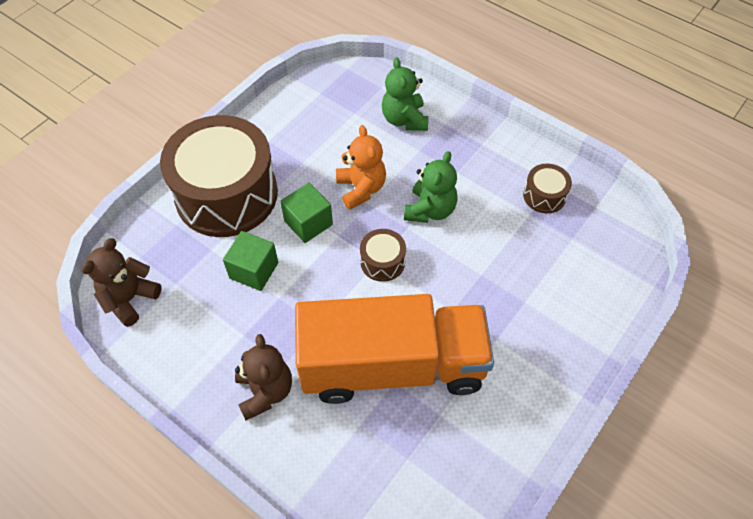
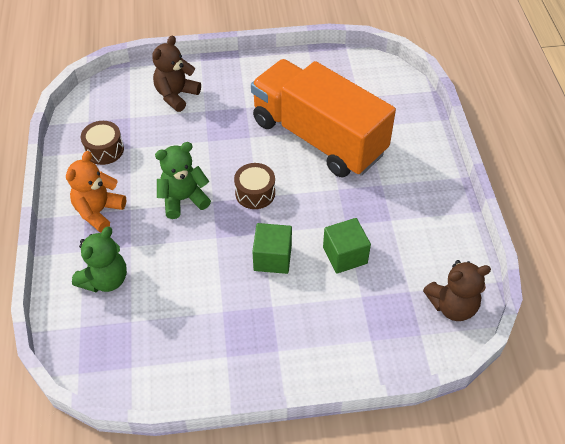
camera: 135 degrees left, 5 degrees down
brown drum [160,115,278,237] -> none
brown teddy bear [235,334,292,420] -> brown teddy bear moved to [153,35,201,112]
orange teddy bear [336,125,386,210] -> orange teddy bear moved to [66,151,126,233]

